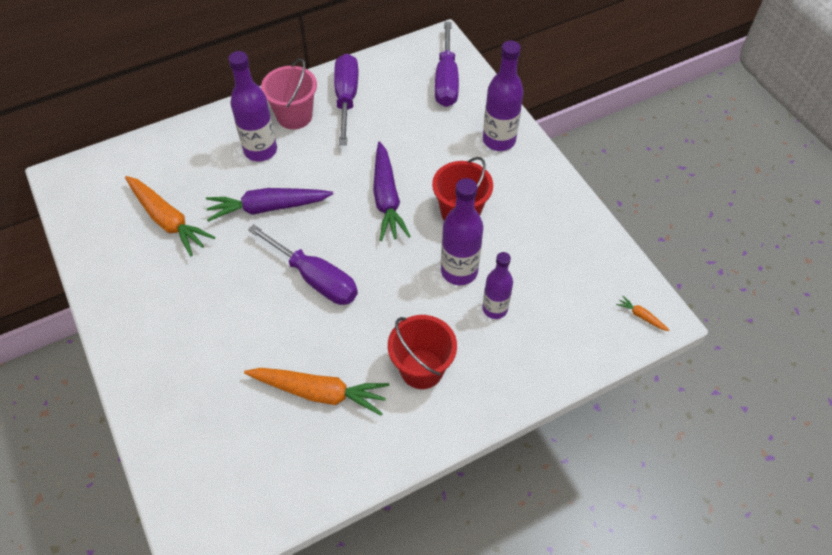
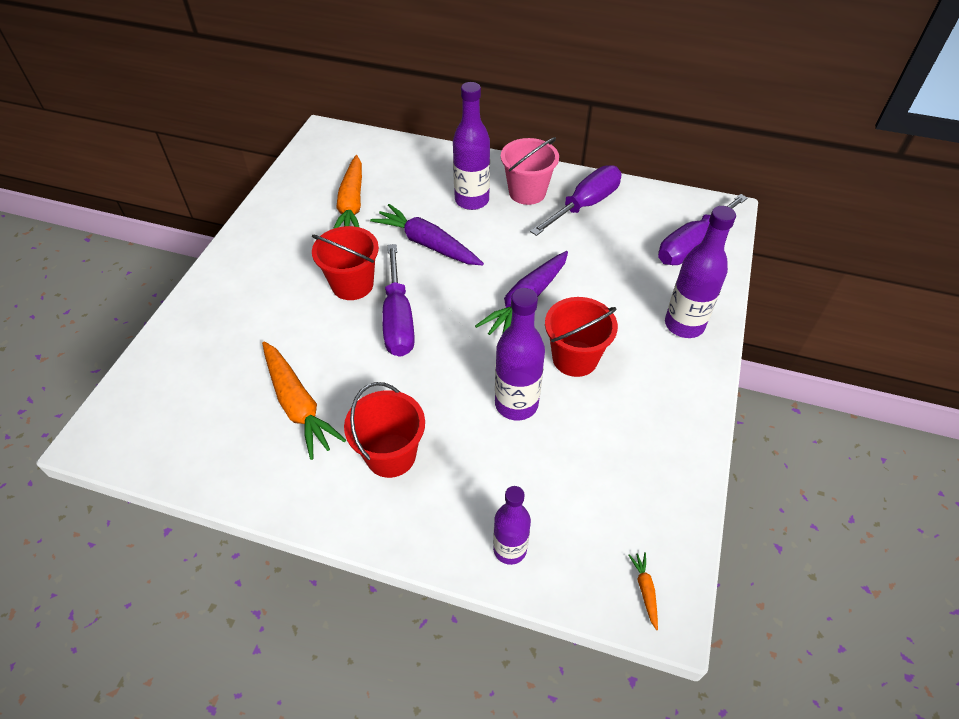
camera: 45 degrees right, 5 degrees down
purple bottle [482,252,513,319] -> purple bottle moved to [493,486,531,565]
none -> red bucket [312,226,379,300]

